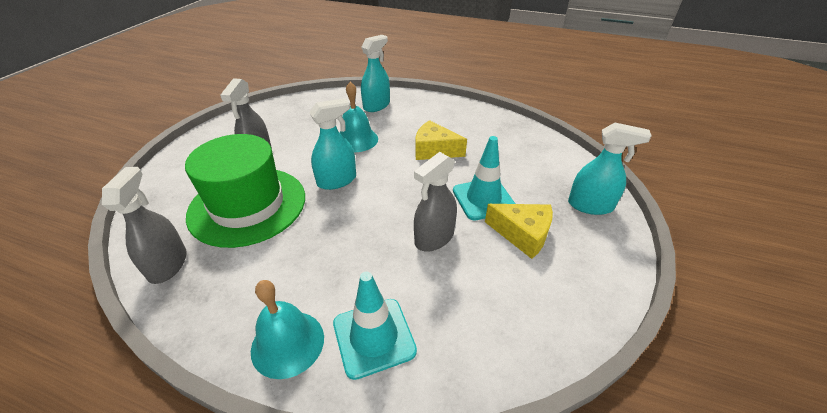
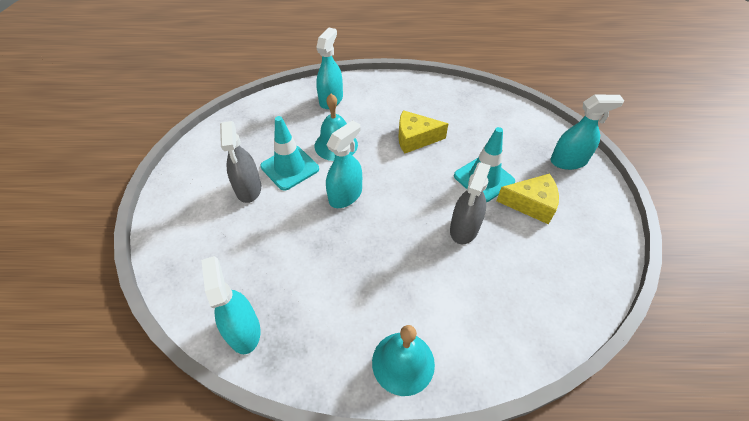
camera: 20 degrees left, 10 degrees up
grey spray bottle [102,167,187,284] -> turquoise spray bottle [201,256,260,354]
green hat [185,134,305,248] -> none
turquoise traffic cone [333,272,417,380] -> turquoise traffic cone moved to [260,116,319,191]

